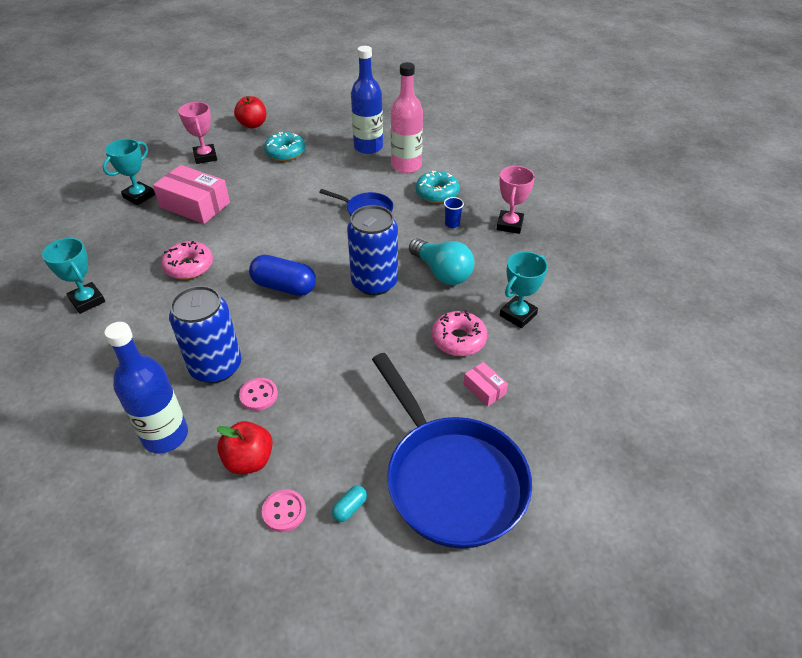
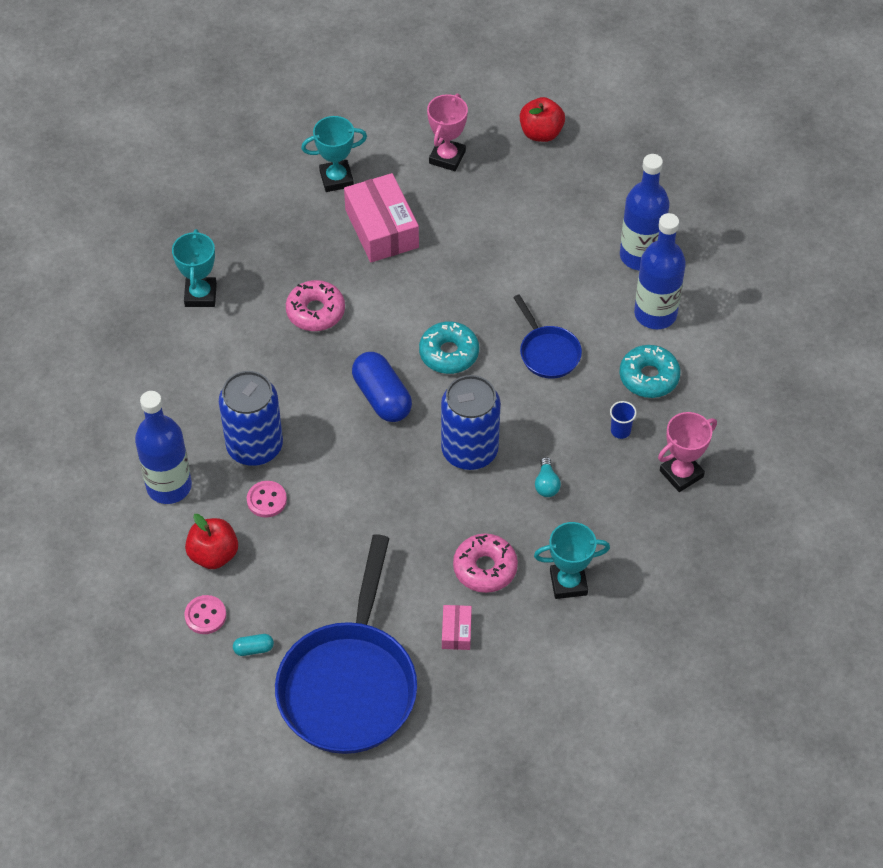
camera: 40 degrees right, 10 degrees up
turquoise donut [264,132,305,161] -> turquoise donut moved to [419,321,479,374]
pink bottle [391,62,423,173] -> blue bottle [634,213,686,329]
turquoise light bulb [409,238,474,285] -> turquoise light bulb [535,457,561,497], size x0.48

